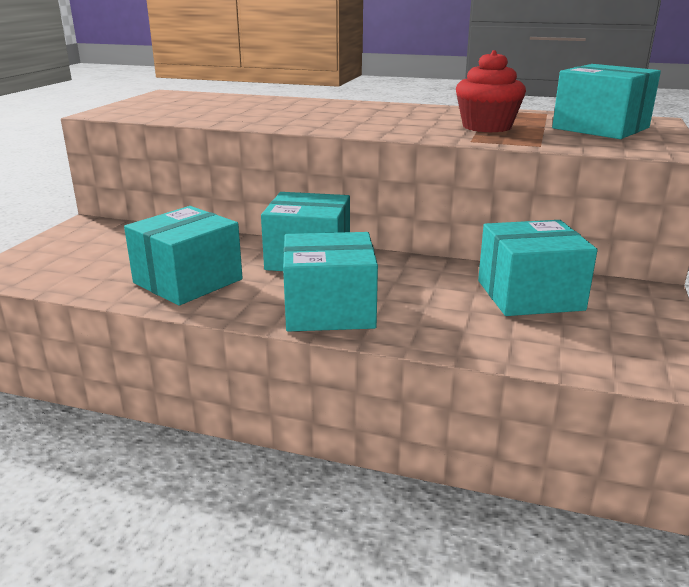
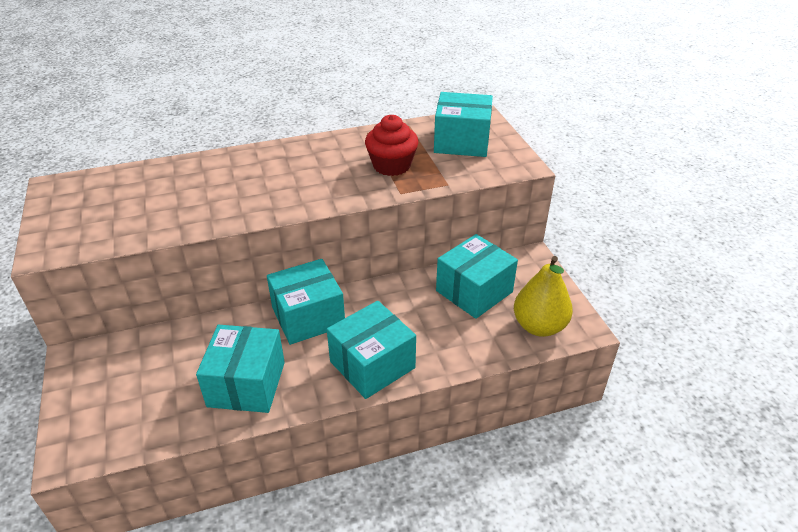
camera: 35 degrees left, 15 degrees up
none -> yellow pear [514,256,573,337]

